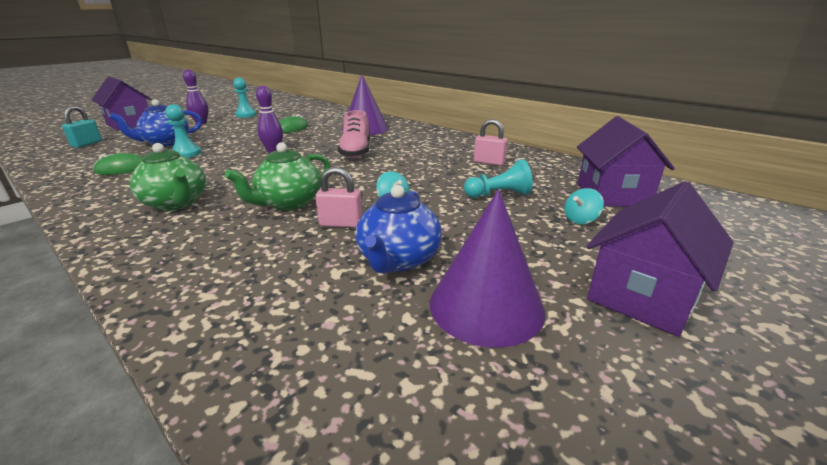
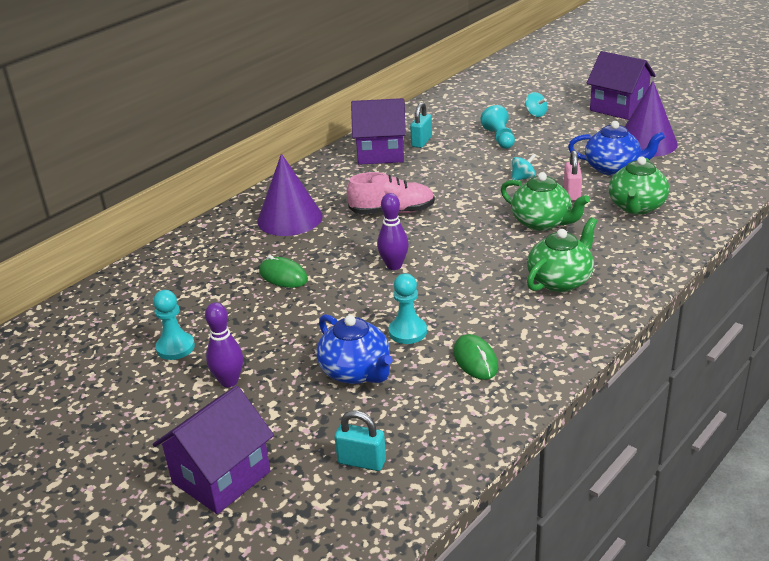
camera: 90 degrees left, 5 degrees up
pink padlock [474,119,508,166] -> turquoise padlock [410,102,432,148]
purple house [577,116,675,207] -> purple house moved to [351,98,406,165]
none -> green teapot [608,156,669,215]

